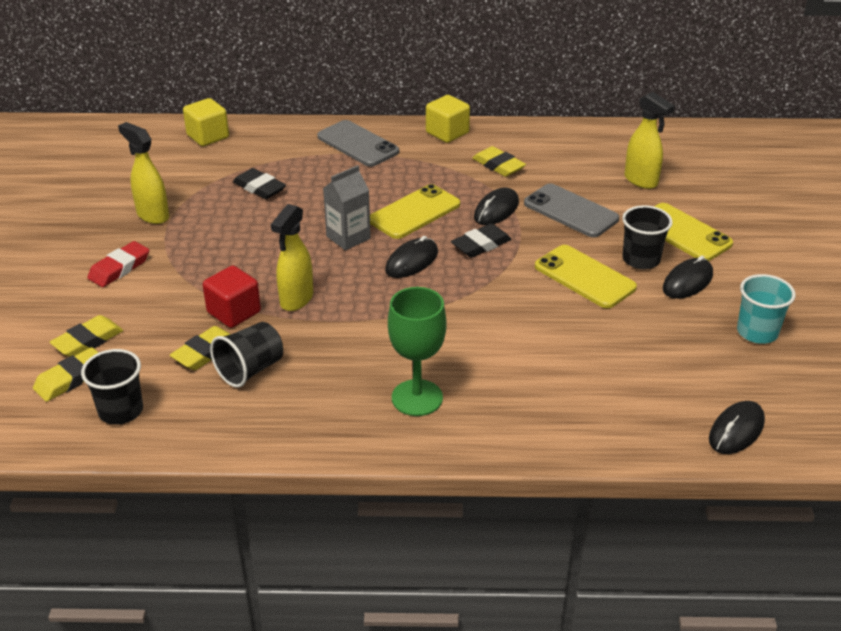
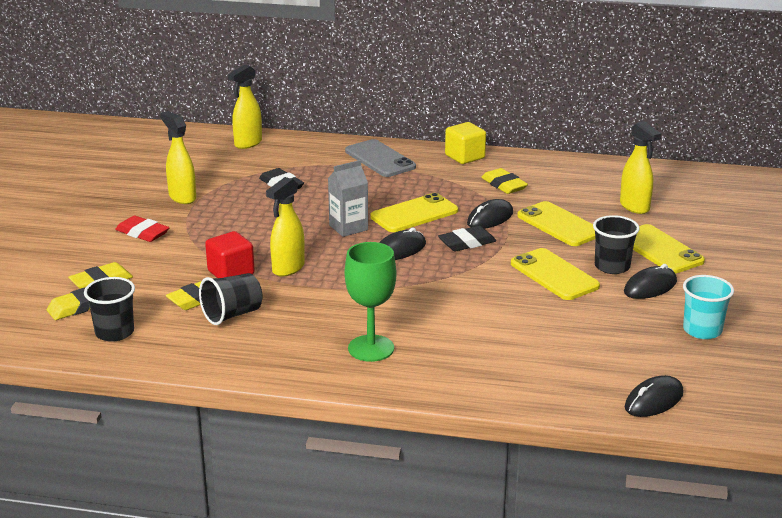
camera: 10 degrees right, 10 degrees down
red eraser [87,241,149,287] -> red eraser turned 75 degrees clockwise [115,215,170,242]
yellow cube [183,98,229,146] -> yellow spray bottle [228,65,262,149]
grey phone [524,184,619,237] -> yellow phone [517,201,595,246]

